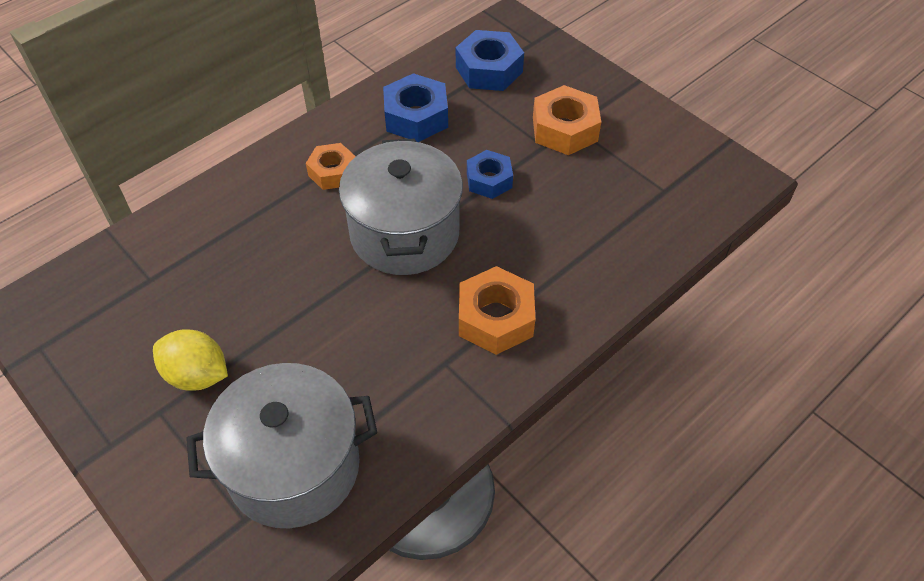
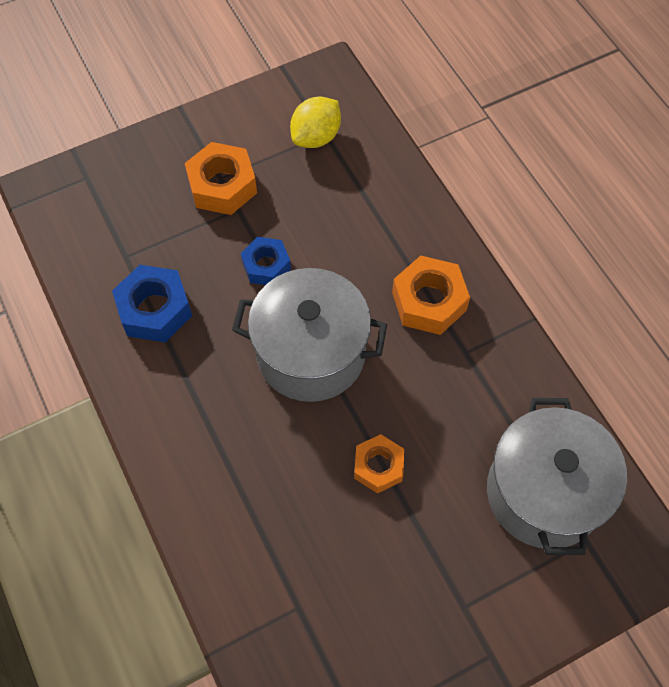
camera: 75 degrees left, 10 degrees up
yellow lemon [153,329,228,391] -> yellow lemon moved to [290,97,341,148]
orange nut [306,143,356,190] -> orange nut moved to [354,434,404,493]
blue nut [456,30,524,91] -> none

